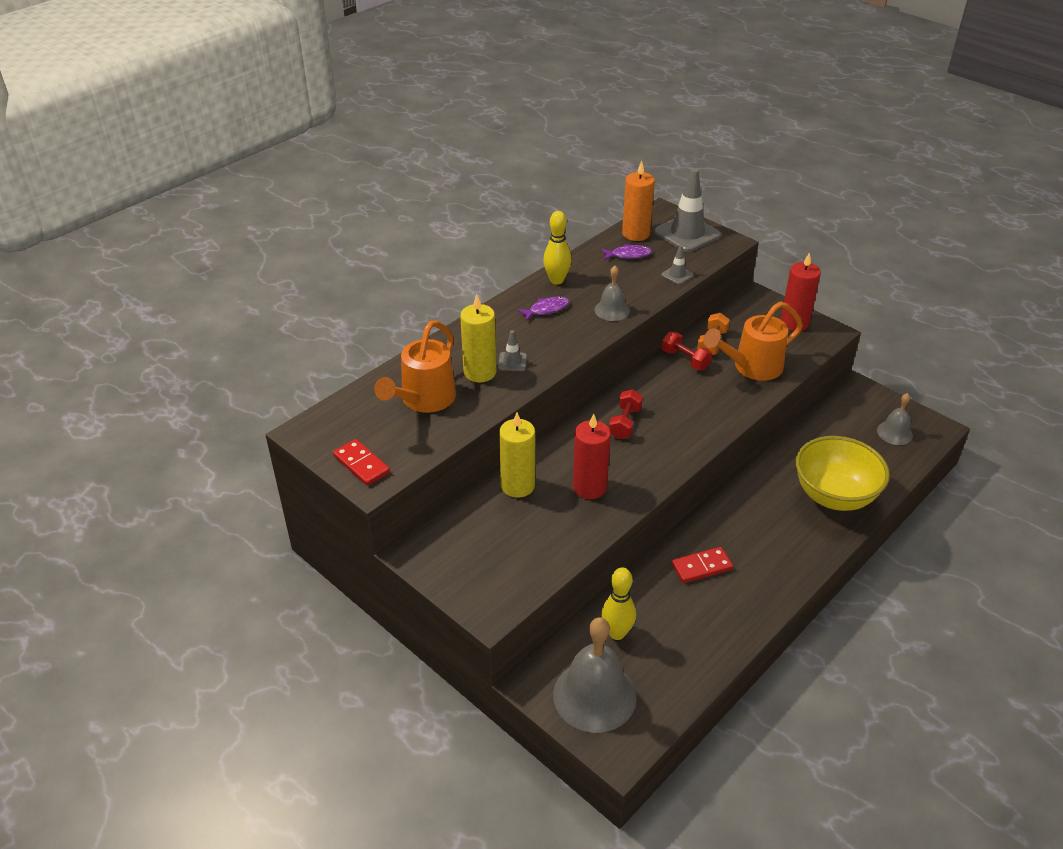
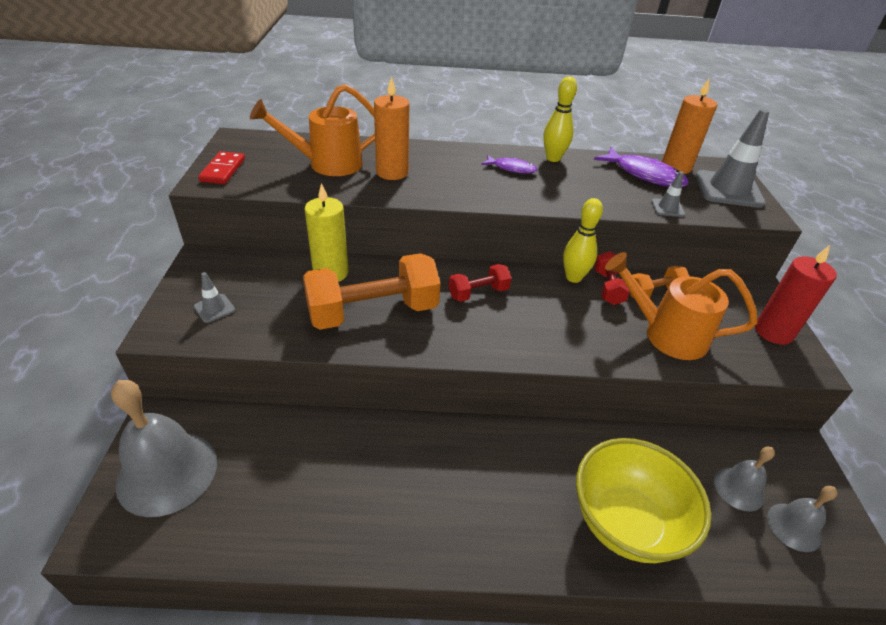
camera: 45 degrees right, 0 degrees up
yellow candle [460,295,497,382] -> orange candle [374,76,409,180]
grey traffic cone [498,330,527,371] -> grey traffic cone moved to [194,272,235,323]
red candle [573,414,611,499] -> orange dumbbell [303,253,441,330]
grey bell [594,266,630,321] -> grey bell moved to [714,446,775,511]
purple fish [601,244,652,260] -> purple fish [594,147,689,187], size x1.70
yellow bowling pin [601,567,636,640] -> yellow bowling pin moved to [563,198,603,283]
red domino [672,547,733,583] -> none

